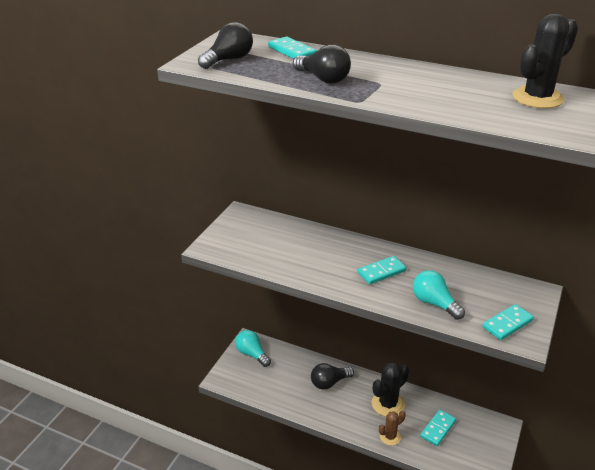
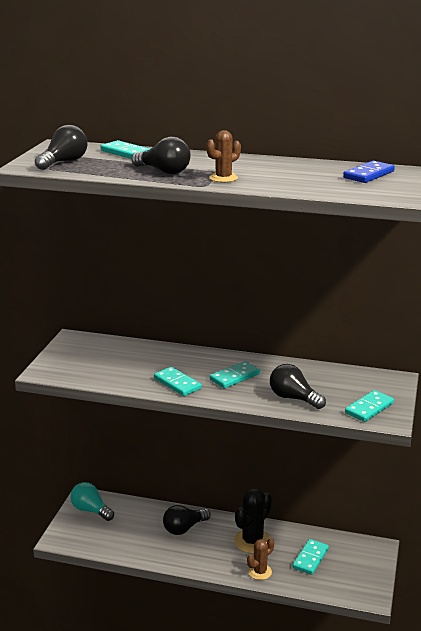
camera: 10 degrees left, 10 degrees down
turquoise light bulb [413,270,465,320] -> black light bulb [270,364,326,409]
black cactus [512,13,578,108] -> blue domino [343,161,395,183]
none -> turquoise domino [154,367,202,396]
none -> brown cactus [206,130,241,182]

